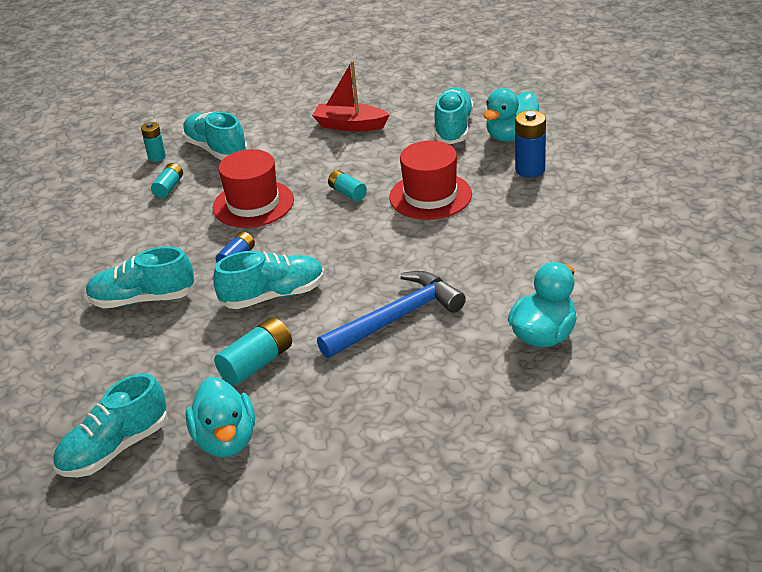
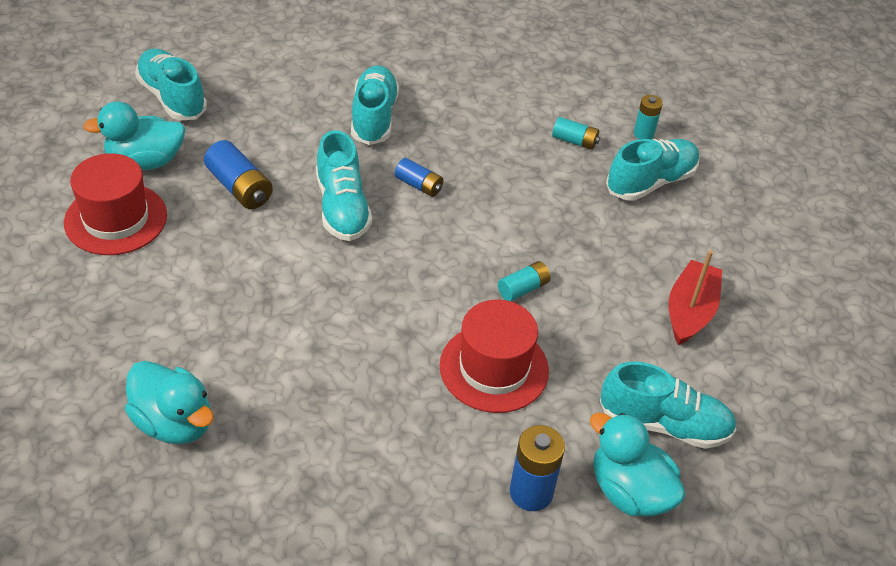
camera: 90 degrees right, 10 degrees up
red hat [213,149,294,228] -> red hat moved to [64,153,167,255]
turquoise battery [214,317,292,386] -> blue battery [204,140,273,209]
blue hammer [317,271,466,358] -> none

